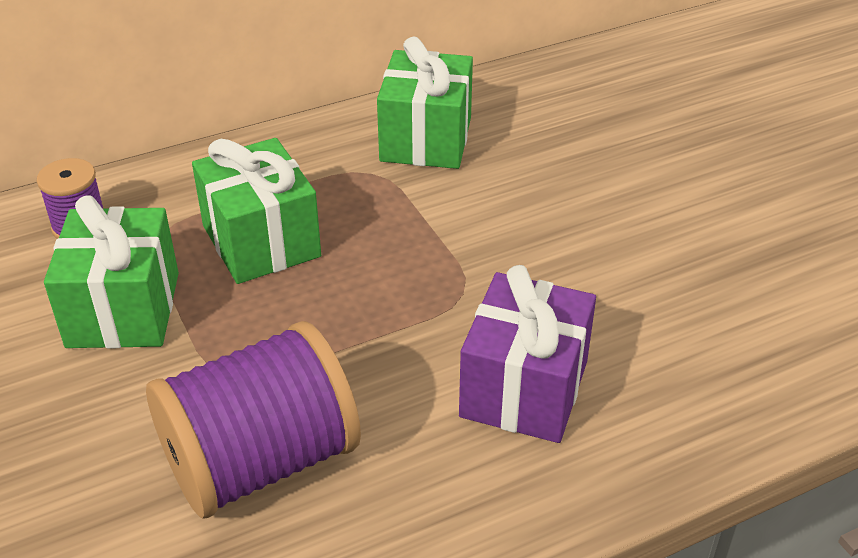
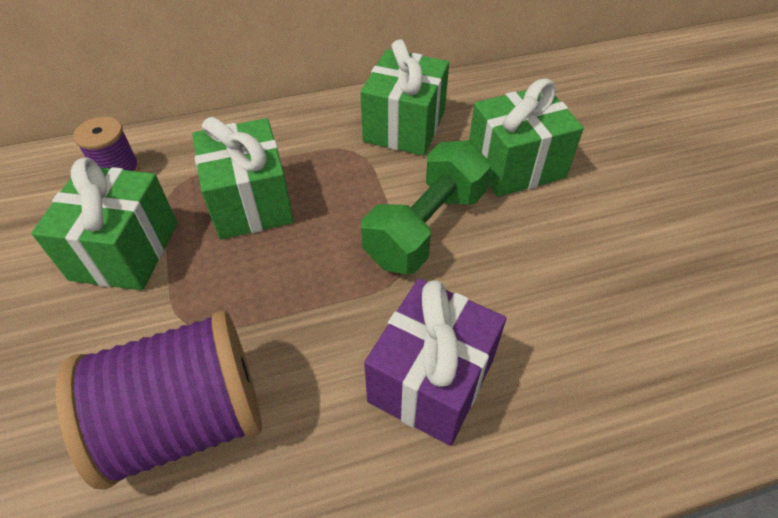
camera: 10 degrees right, 10 degrees up
none -> green dumbbell [361,141,491,274]
none -> green gift [469,78,584,197]

